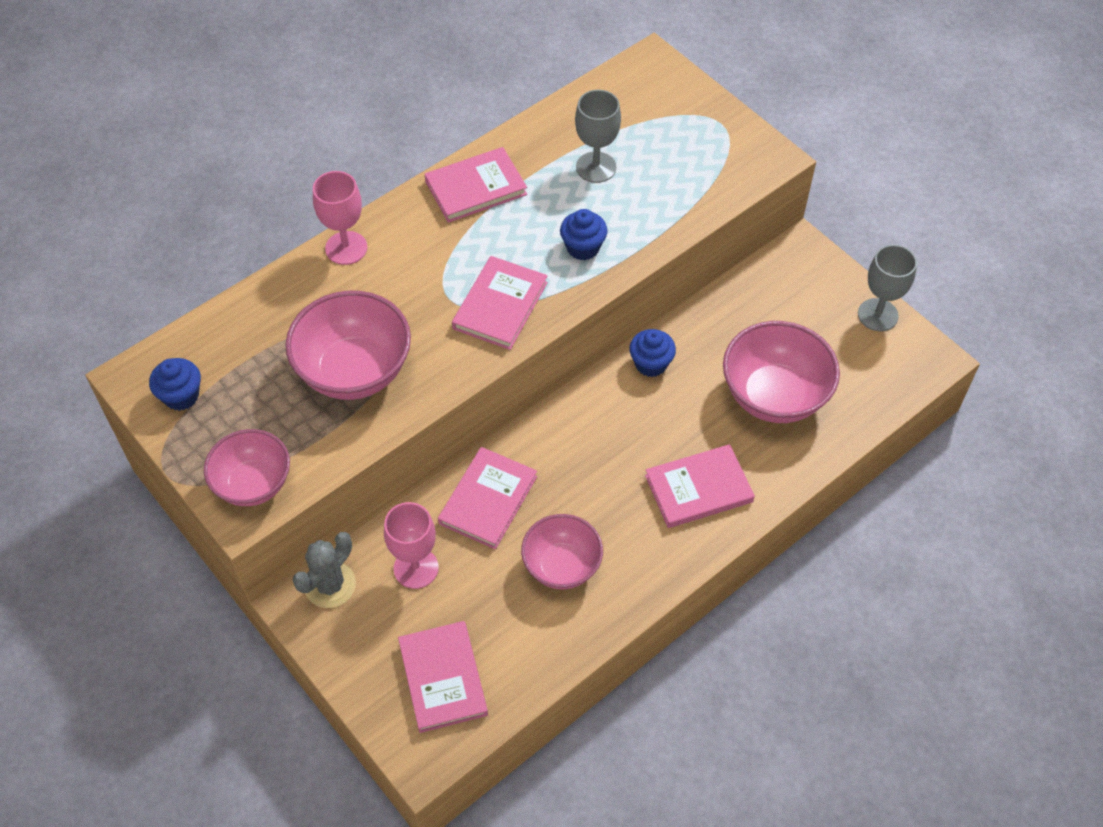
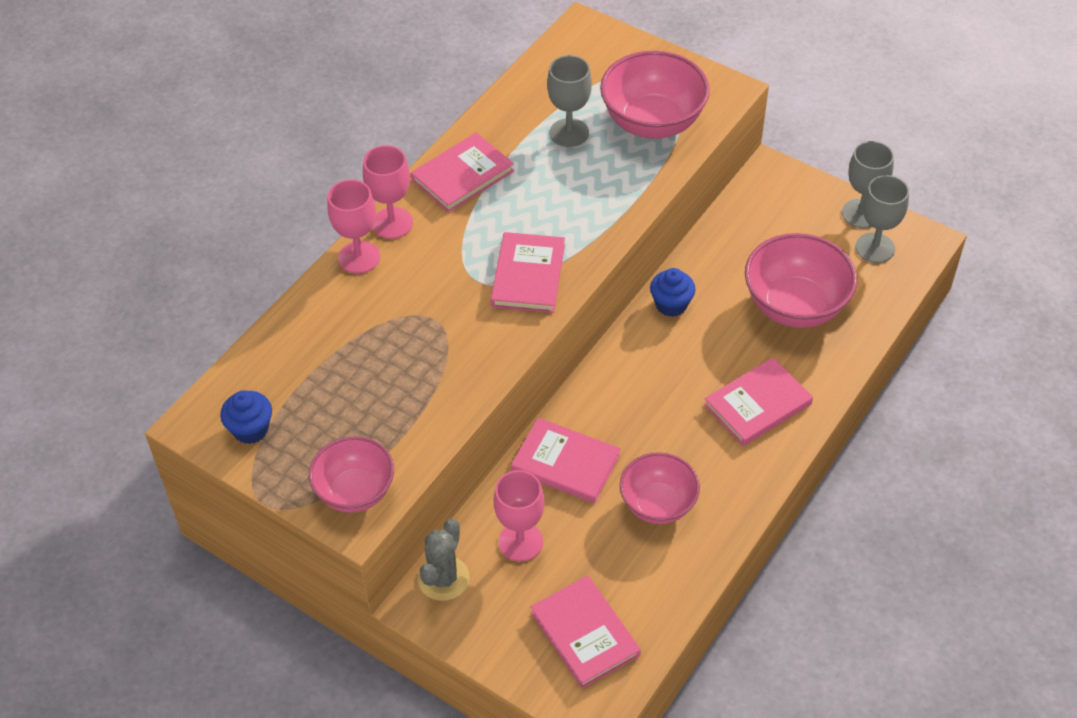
camera: 15 degrees left, 5 degrees down
pink bowl [285,291,411,400] -> pink bowl moved to [600,50,710,139]
pink book [438,447,537,549] -> pink book turned 75 degrees counterclockwise [511,418,620,503]
blue cupcake [560,209,607,260] -> none
none -> pink goblet [363,145,413,239]
none -> grey goblet [856,175,909,263]

